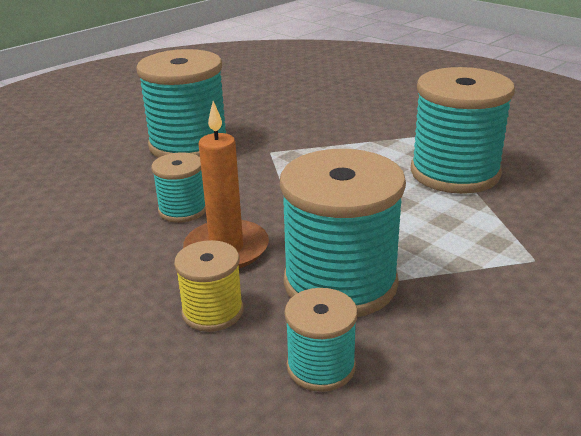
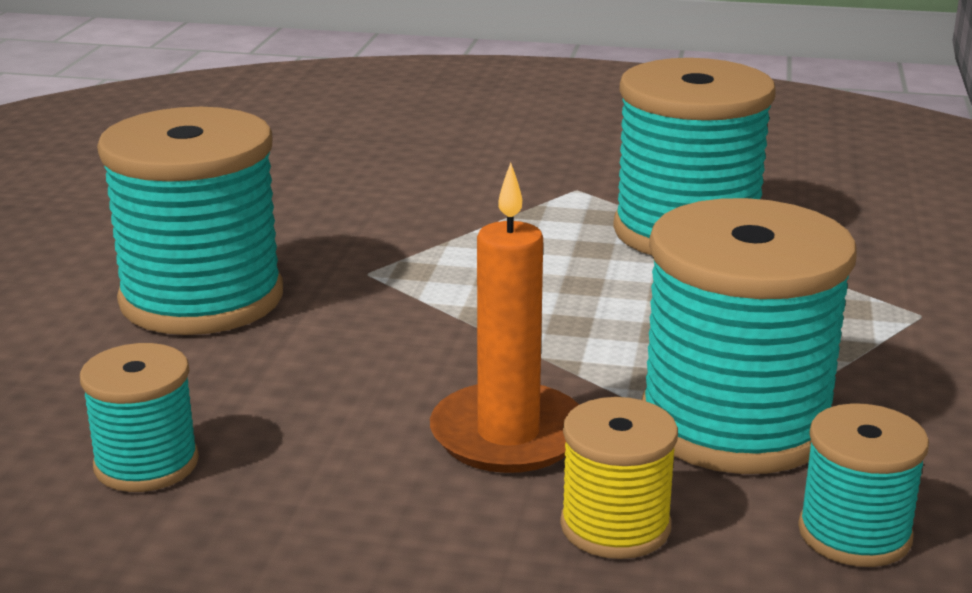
camera: 35 degrees left, 5 degrees down
turquoise spool [151,152,206,223] -> turquoise spool moved to [80,343,199,492]

